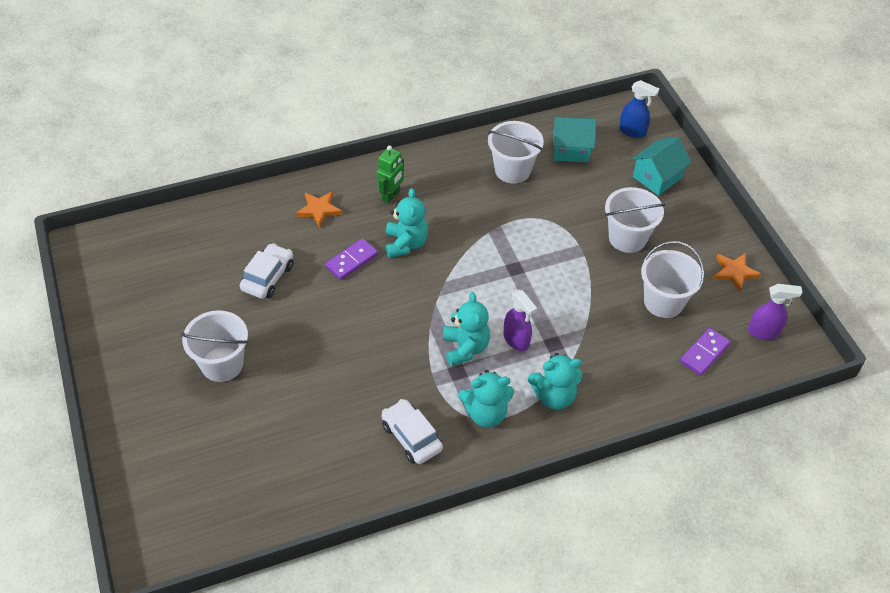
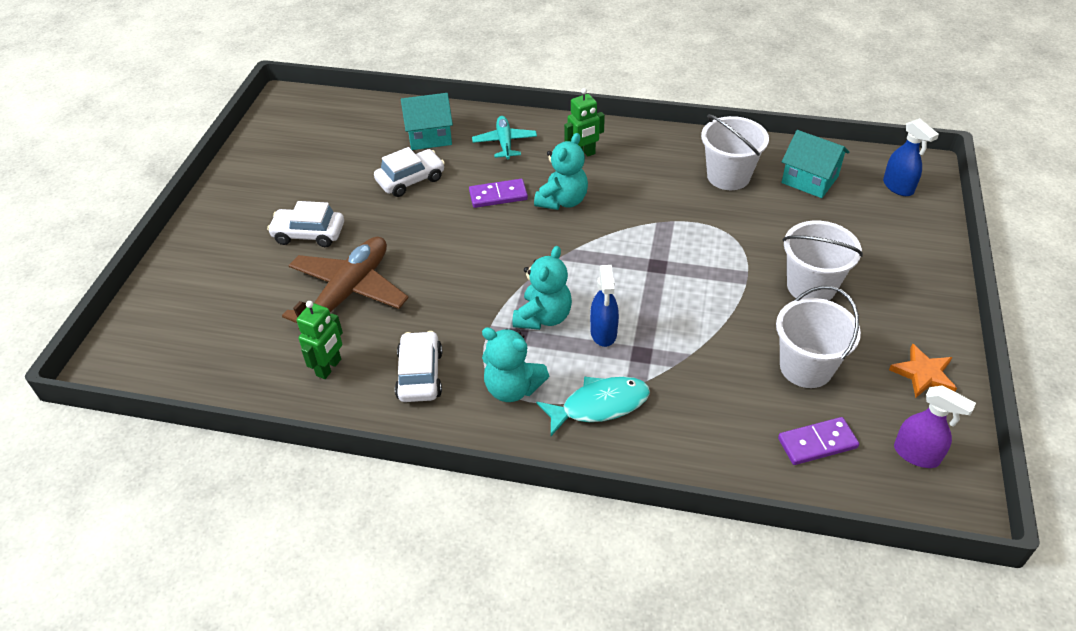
camera: 35 degrees right, 5 degrees down
white bucket [181,310,248,382] -> white car [267,201,344,247]
orange star [296,191,342,228] -> turquoise plane [472,116,537,159]
purple spray bottle [504,290,537,351] -> blue spray bottle [590,265,619,347]
turquoise teddy bear [528,353,582,410] -> turquoise fish [536,377,650,436]
turquoise house [632,137,692,196] -> turquoise house moved to [401,93,453,150]
none -> brown plane [282,237,408,331]
none -> green robot [297,301,343,379]

